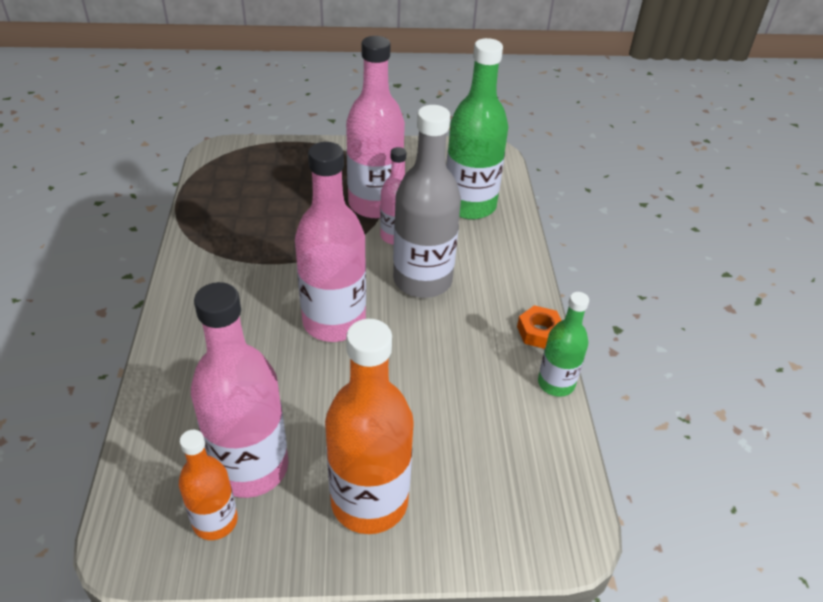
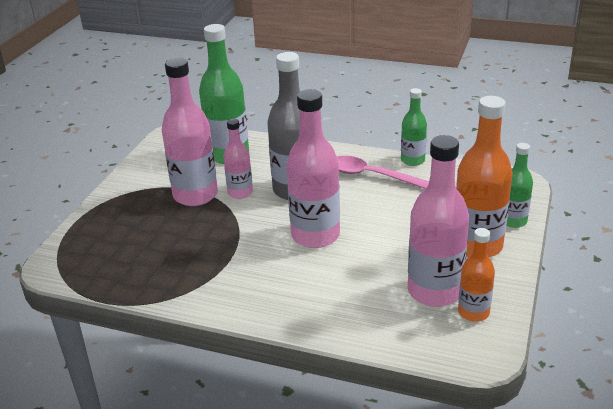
camera: 65 degrees left, 10 degrees down
orange nut [517,305,562,349] -> none
none -> pink spoon [337,156,429,189]
none -> green bottle [506,143,533,228]

